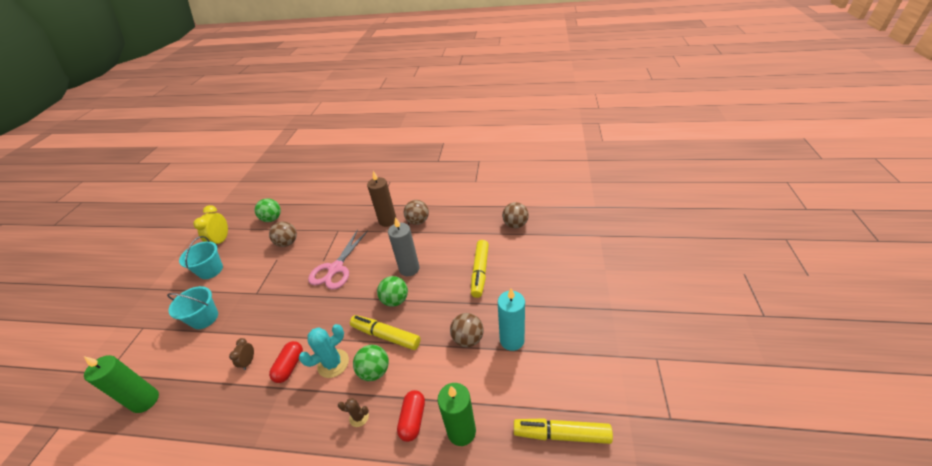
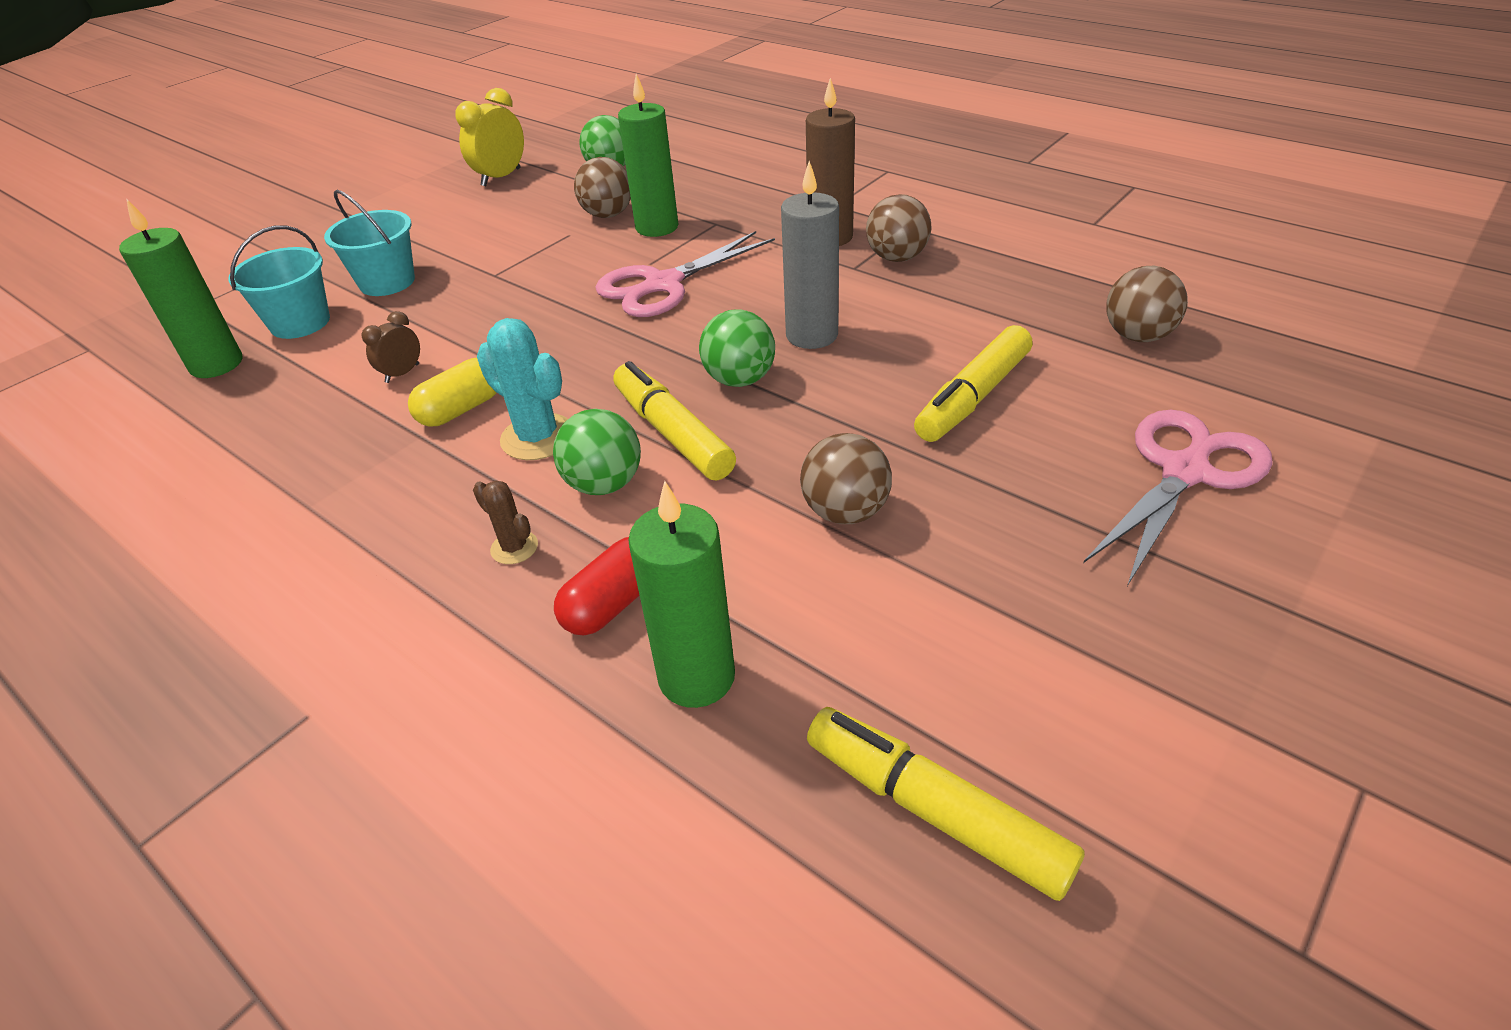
camera: 30 degrees right, 0 degrees up
turquoise bucket [179,236,223,279] -> turquoise bucket moved to [228,225,330,339]
red capsule [269,341,303,383] -> yellow capsule [408,358,497,426]
turquoise cactus [299,324,349,378] -> turquoise cactus turned 45 degrees clockwise [477,318,568,460]
turquoise candle [498,288,525,351] -> none
none -> green candle [618,74,678,237]
none -> pink scissors [1083,410,1273,586]

